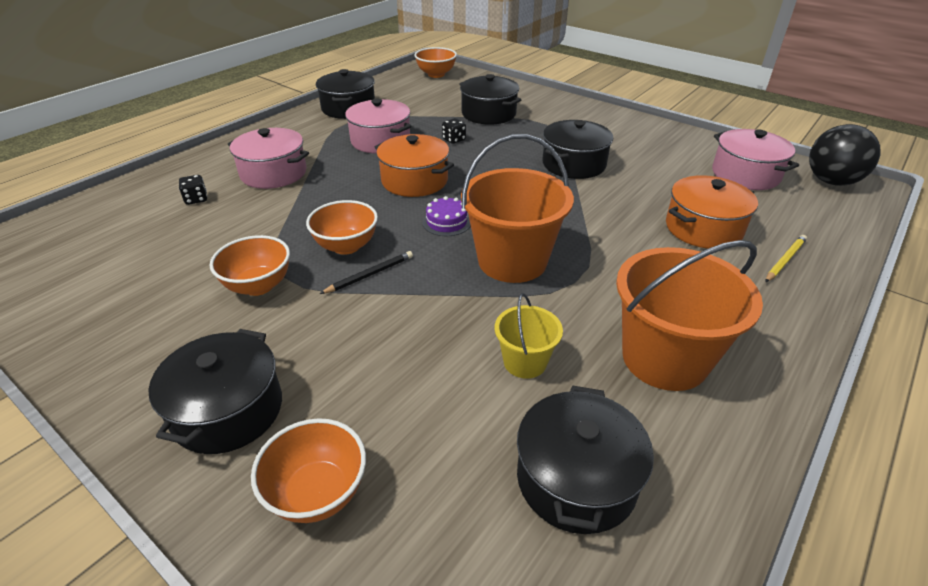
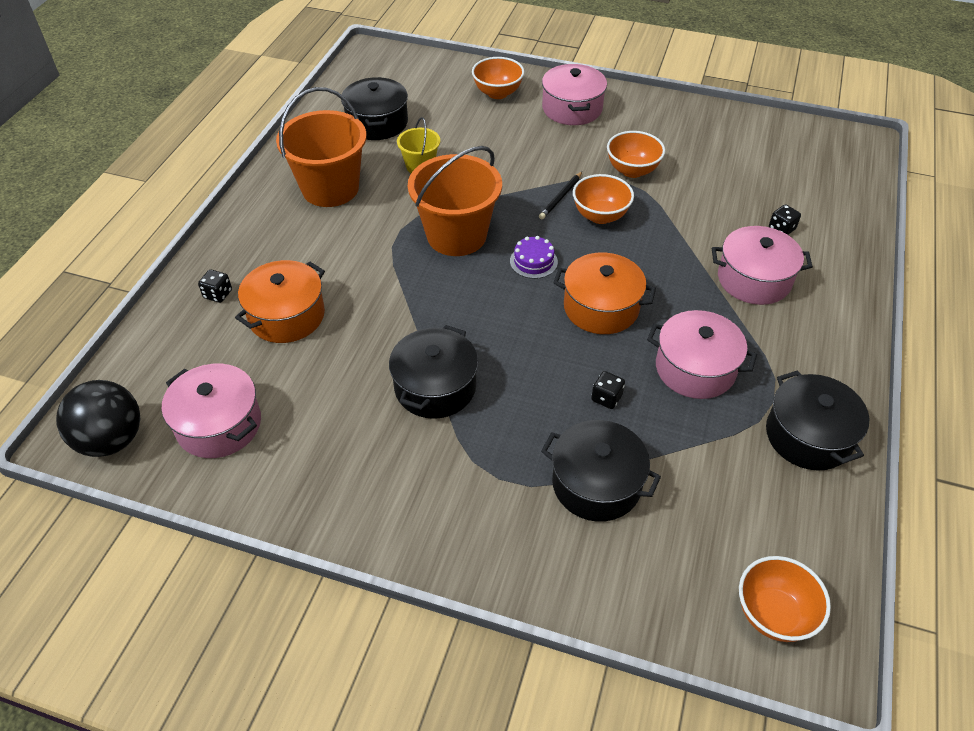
camera: 160 degrees right, 10 degrees up
black pot [148,329,282,454] -> pink pot [542,64,607,125]
yellow pencil [765,235,807,282] -> black dice [198,269,232,303]

